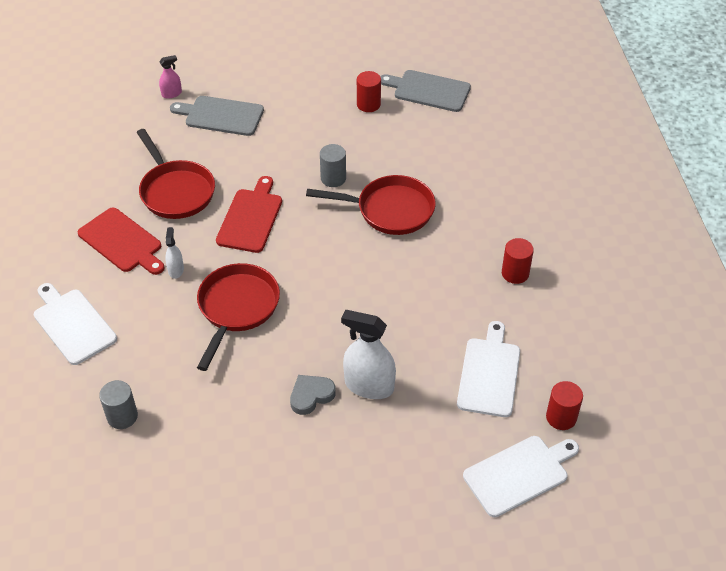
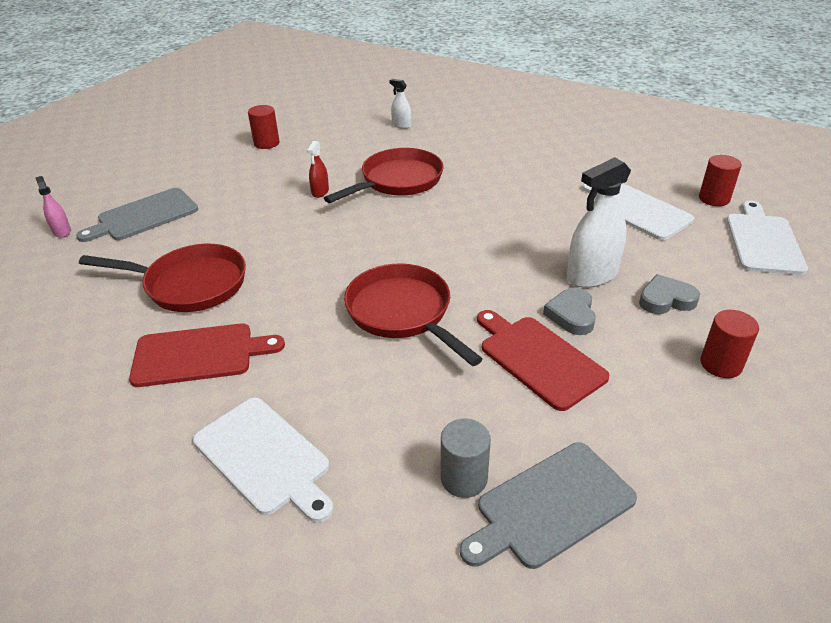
camera: 50 degrees left, 10 degrees down
white cutting board [34,283,117,365] -> white cutting board turned 135 degrees counterclockwise [193,398,334,523]
pink spray bottle [159,55,182,99] -> pink spray bottle turned 45 degrees counterclockwise [35,176,71,238]
white spray bottle [165,227,184,279] -> white spray bottle moved to [389,79,411,129]
red cutting board [216,176,282,253] -> red cutting board moved to [477,310,609,411]
grey cylinder [320,144,346,187] -> red spray bottle [307,141,329,198]
grey cutting board [380,70,471,112] -> grey cutting board moved to [460,442,637,569]
red cylinder [502,238,534,284] -> red cylinder moved to [700,310,759,378]
none -> grey heart [639,274,700,314]

